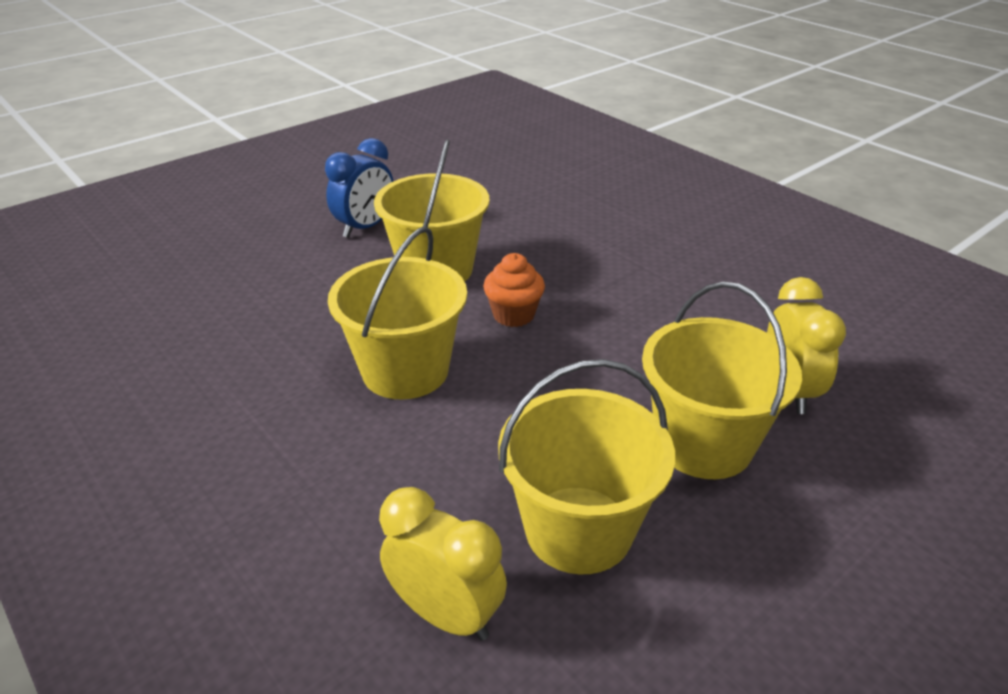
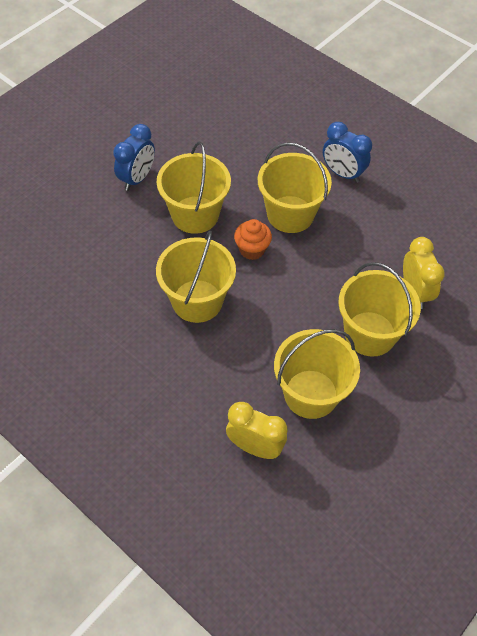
camera: 10 degrees left, 20 degrees up
none -> yellow bucket [258,142,332,233]
none -> blue clock [323,122,372,183]

